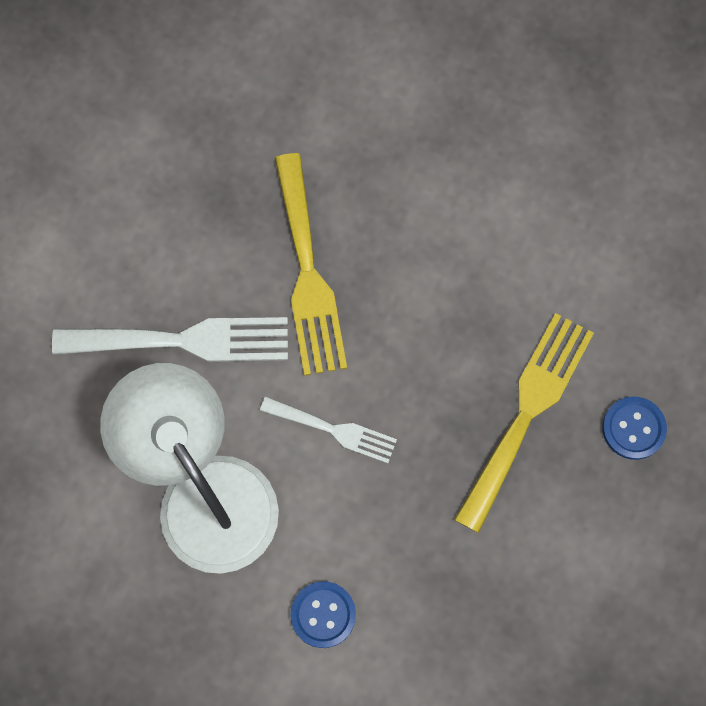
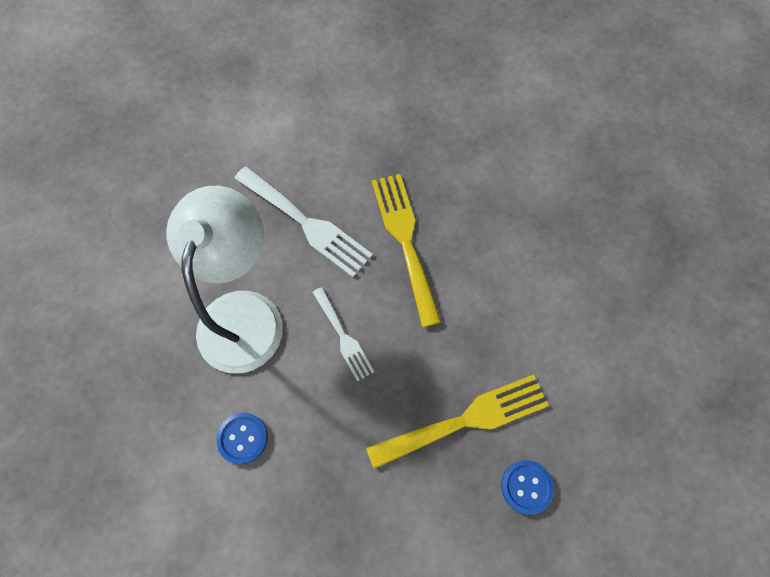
camera: 40 degrees right, 5 degrees down
yellow fork [275,153,347,376] -> yellow fork turned 135 degrees clockwise [372,174,441,327]

